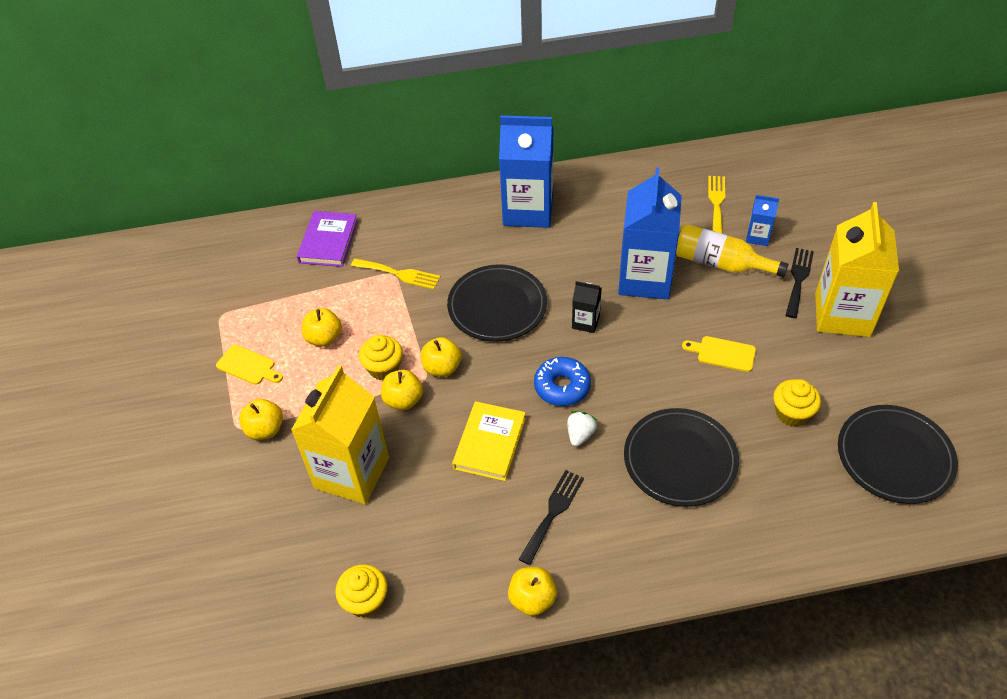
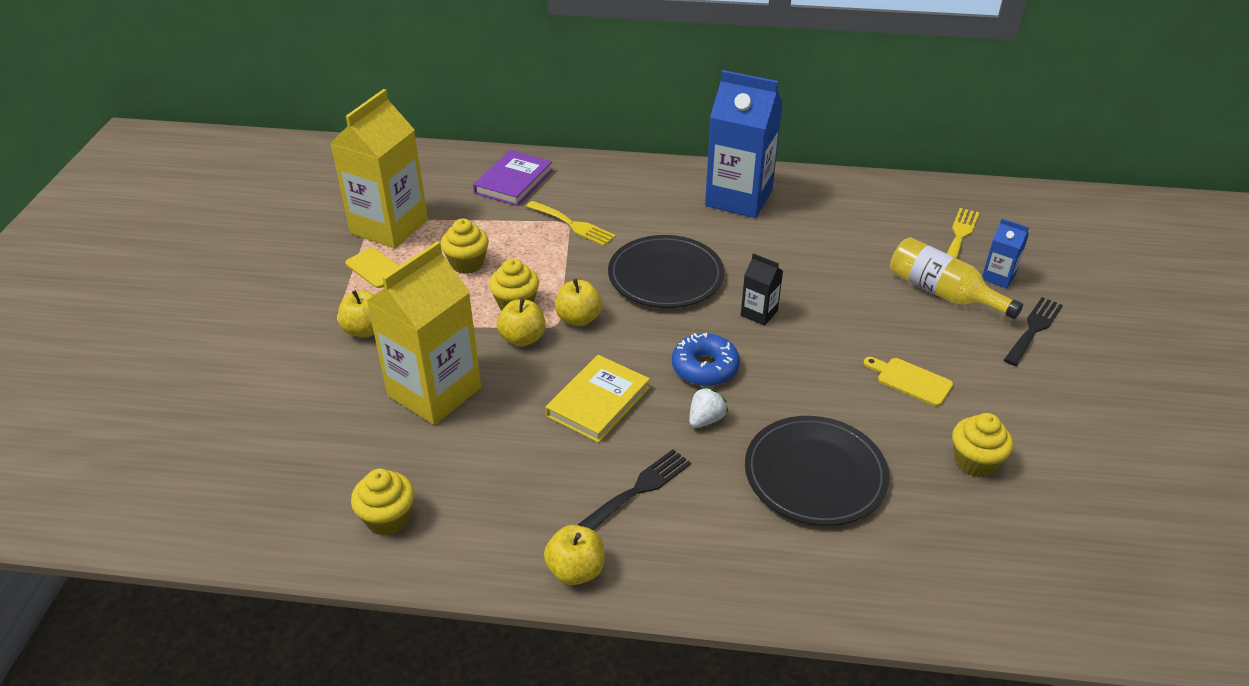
camera: 15 degrees right, 10 degrees down
yellow apple [302,308,342,347] -> yellow cupcake [441,219,489,274]
blue carton [618,167,682,300] -> none
yellow carton [815,202,899,337] -> yellow carton moved to [330,89,428,248]
black plate [838,405,958,504] -> none

